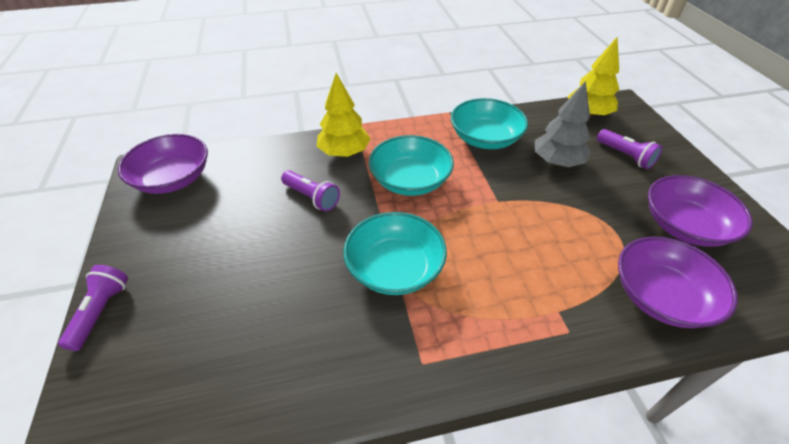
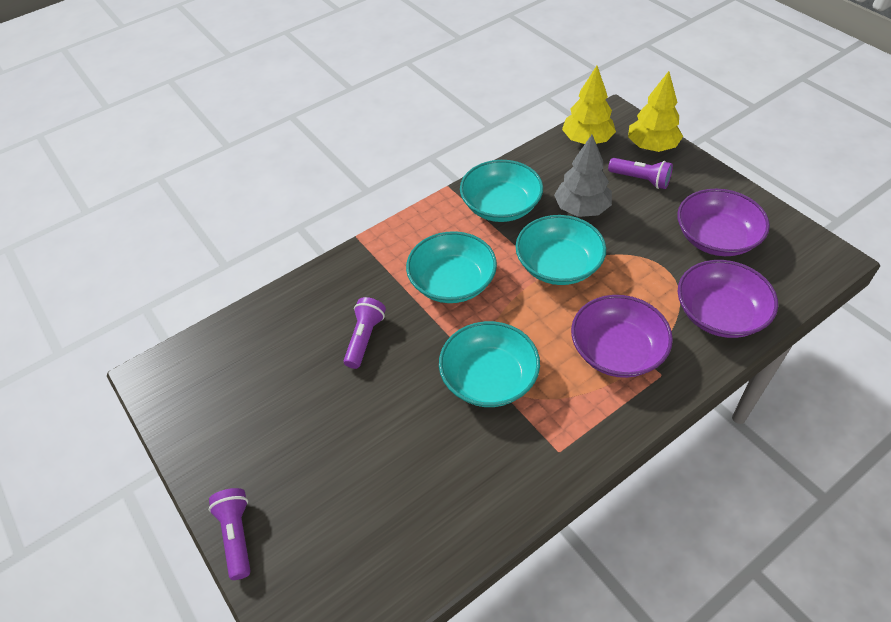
camera: 20 degrees left, 5 degrees up
purple bowl [118,134,208,194] -> purple bowl moved to [571,295,673,378]
purple flashlight [281,170,340,211] -> purple flashlight turned 90 degrees counterclockwise [343,297,386,369]
yellow tree [317,73,371,157] -> yellow tree moved to [628,71,683,152]
none -> turquoise bowl [516,215,606,285]

